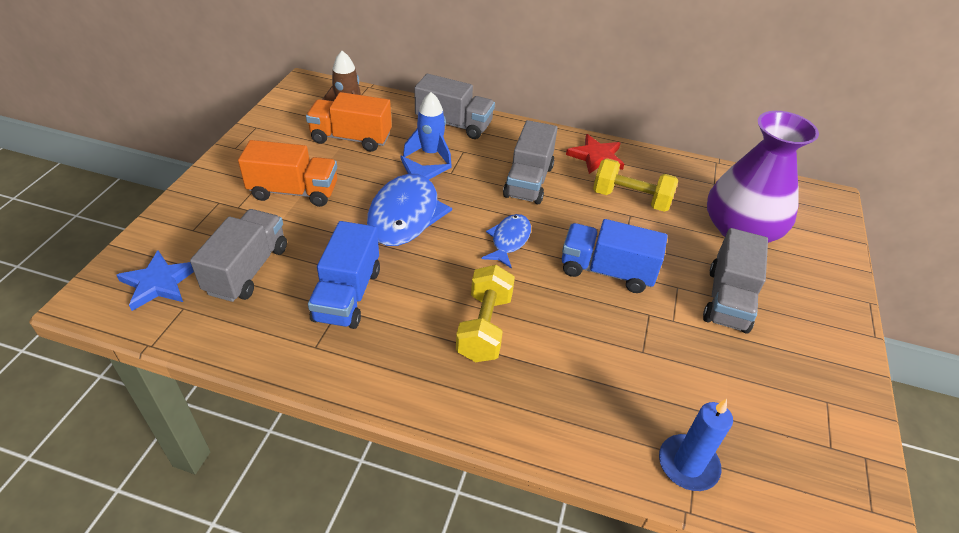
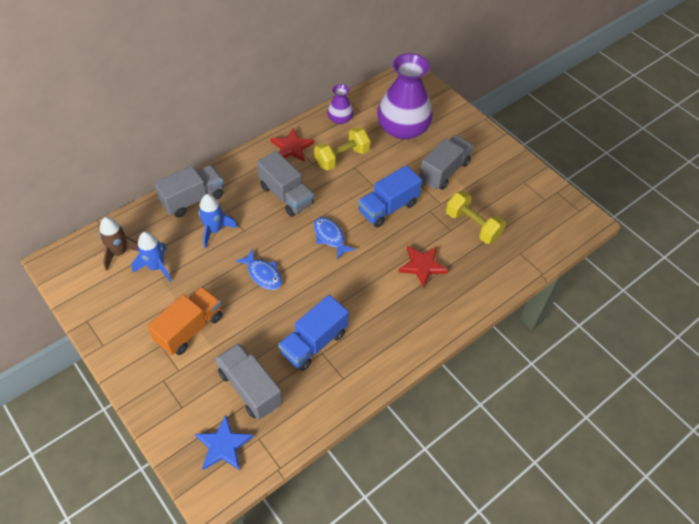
camera: 55 degrees left, 10 degrees up
orange truck [306,92,392,152] -> blue rocket [131,231,172,282]
blue truck [308,221,380,329] -> blue truck turned 90 degrees clockwise [278,295,349,371]
blue fish [367,155,452,246] -> blue fish [235,249,282,290], size x0.53
yellow dumbbell [456,265,515,362] -> yellow dumbbell moved to [446,191,506,244]
blue candle [659,399,733,491] -> none
grey truck [703,228,768,334] -> grey truck turned 105 degrees counterclockwise [419,135,473,190]
none -> purple vase [327,84,354,124]
none -> red star [398,246,448,287]

